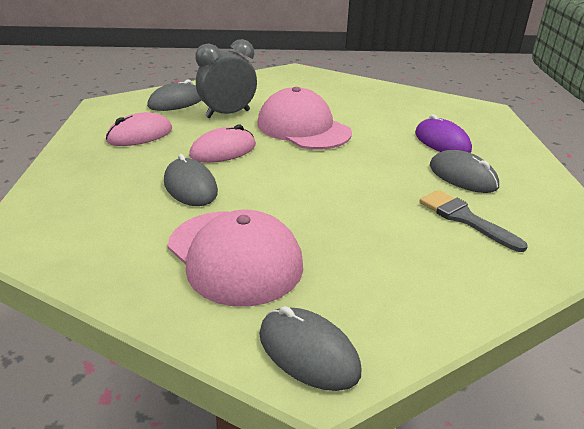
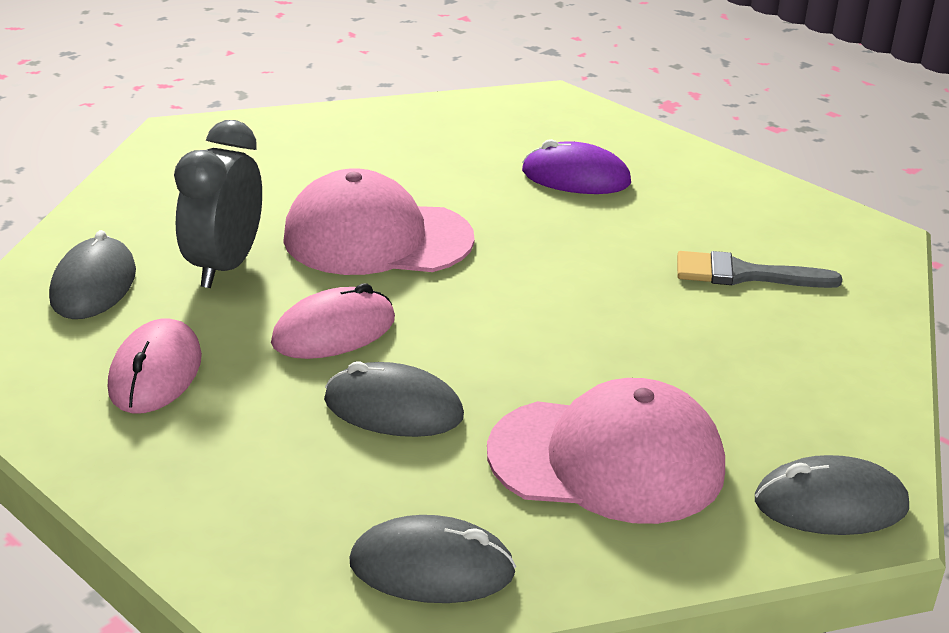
camera: 45 degrees left, 0 degrees up
pink mouse [189,125,256,163] -> pink mouse turned 45 degrees clockwise [271,283,395,359]
grey mouse [430,150,499,193] -> grey mouse moved to [349,515,516,603]

